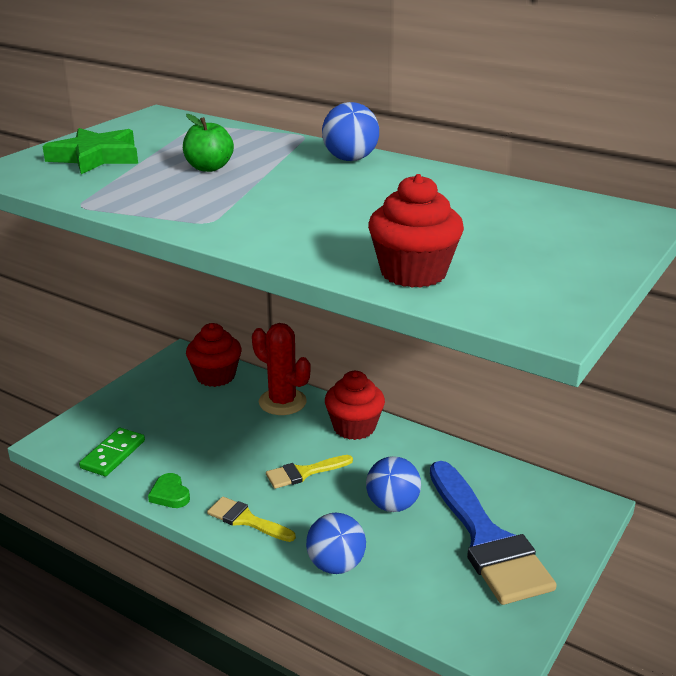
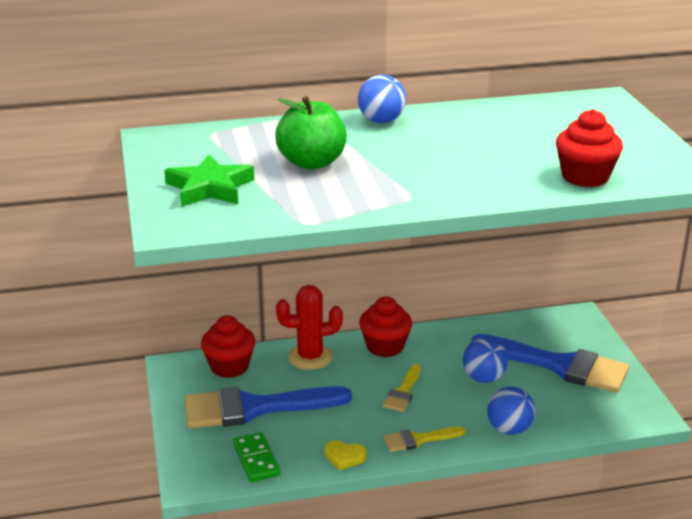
camera: 45 degrees left, 0 degrees up
green heart [148,473,190,508] -> yellow heart [325,440,366,470]
green apple [183,114,234,172] -> green apple [275,96,347,170], size x1.57
none -> blue brush [184,386,352,429]

